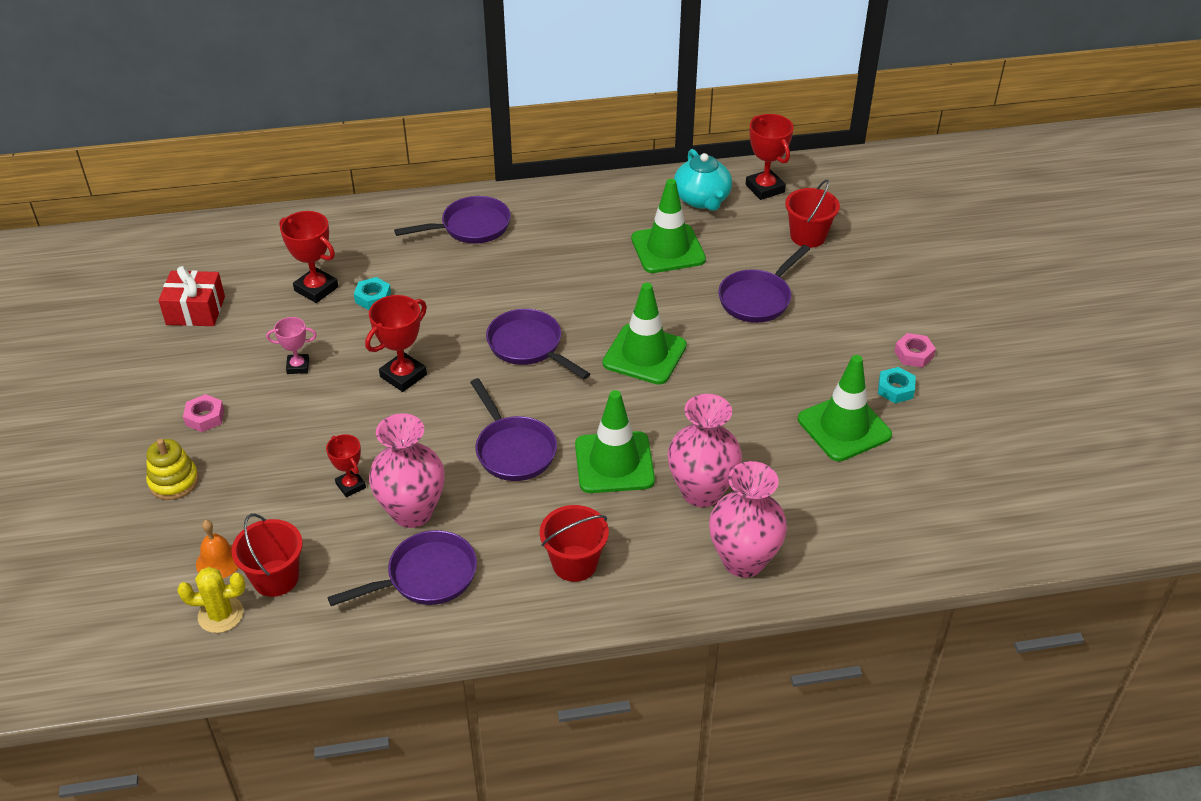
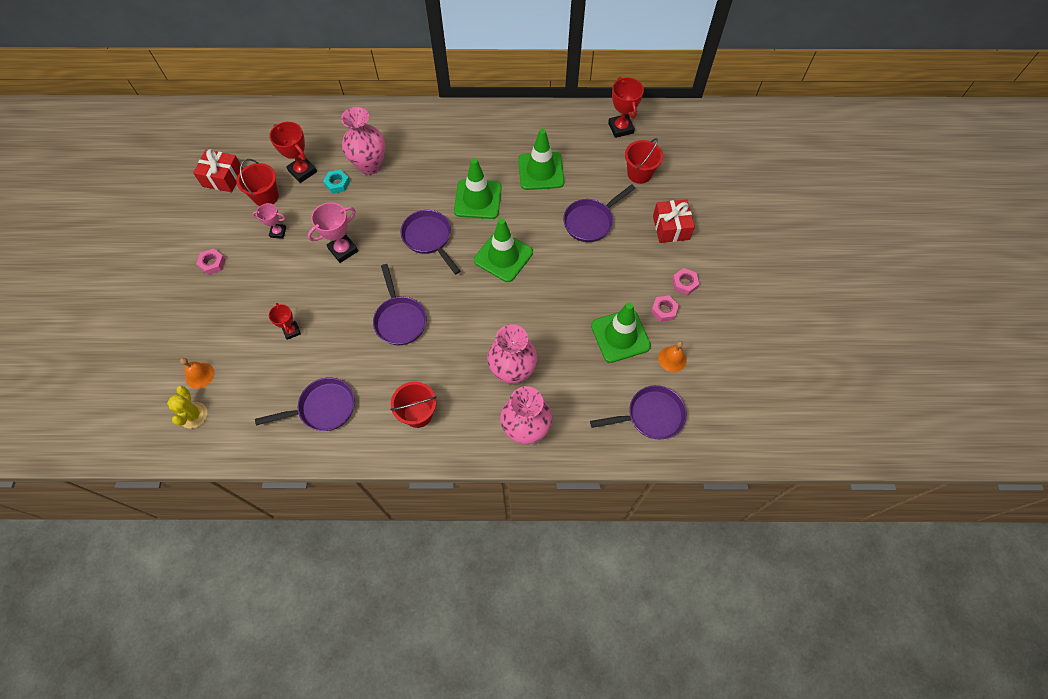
camera: 10 degrees right, 20 degrees up
yellow stacking toy [146,439,199,500] -> none
yellow cactus [177,567,245,633] -> yellow cactus turned 75 degrees clockwise [167,386,207,429]
red bucket [231,513,303,597] -> red bucket moved to [236,159,279,206]
red trophy [365,295,427,392] -> pink trophy [308,202,358,263]
pink vase [369,413,445,528] -> pink vase moved to [341,107,385,175]
purple pan [394,196,511,244] -> purple pan moved to [590,385,687,439]
green traffic cone [575,390,655,493] -> green traffic cone moved to [454,158,502,219]
turquoise teapot [674,149,732,211] -> none
turquoise nut [878,367,916,403] -> pink nut [651,295,679,322]
none -> red gift [653,199,695,243]
none -> orange bell [658,341,687,372]

